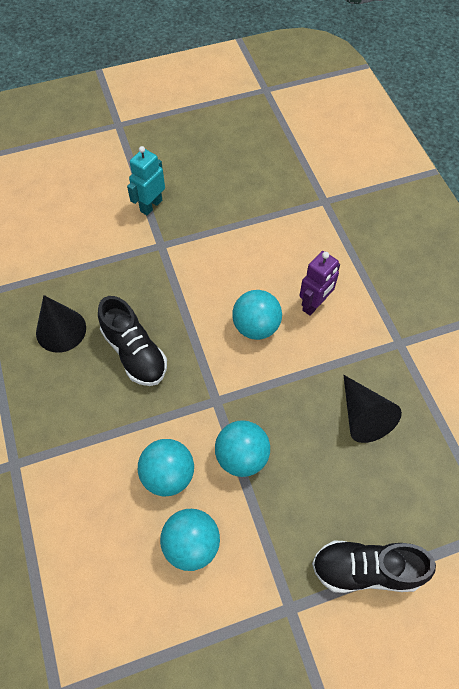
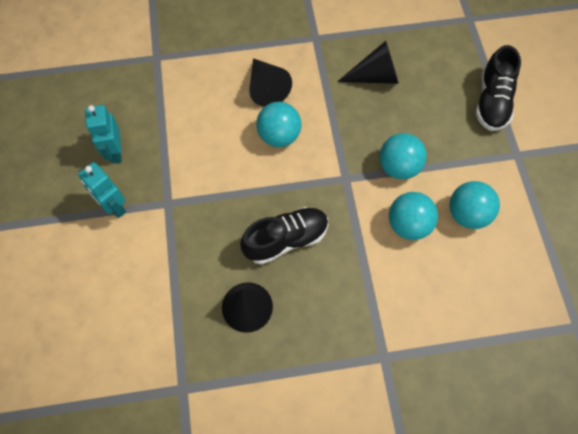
camera: 80 degrees left, 5 degrees up
purple robot [299,251,340,316] -> black cone [249,58,292,107]
none -> turquoise robot [85,105,122,164]

